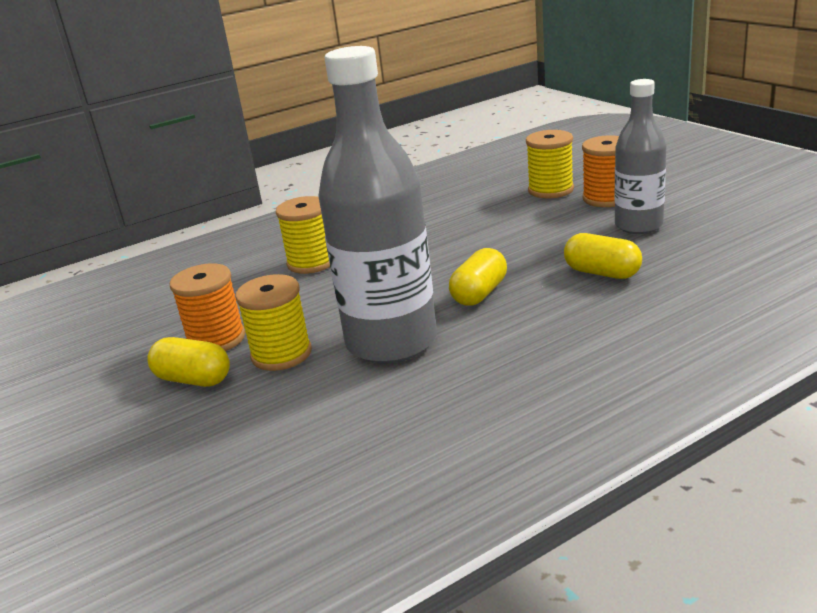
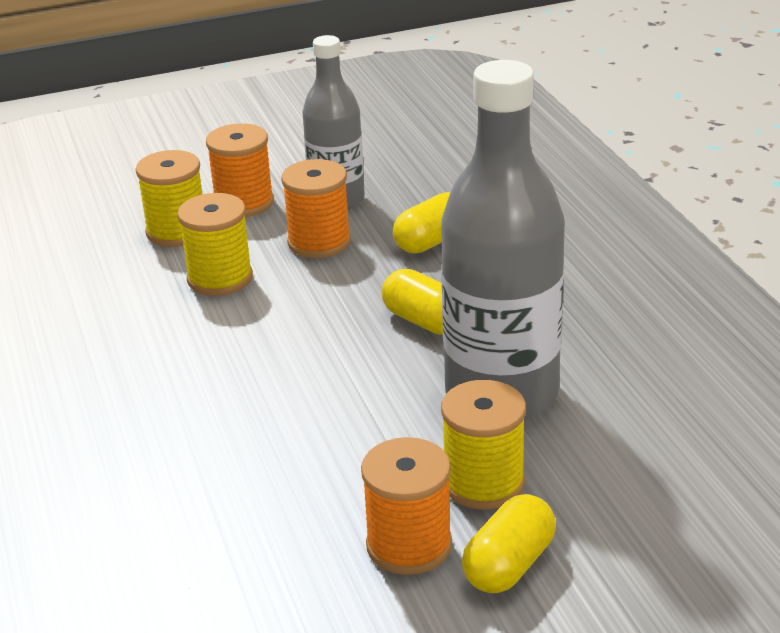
camera: 80 degrees left, 5 degrees up
yellow spool [276,196,330,274] -> yellow spool moved to [178,193,253,296]
none -> orange spool [281,159,351,258]

